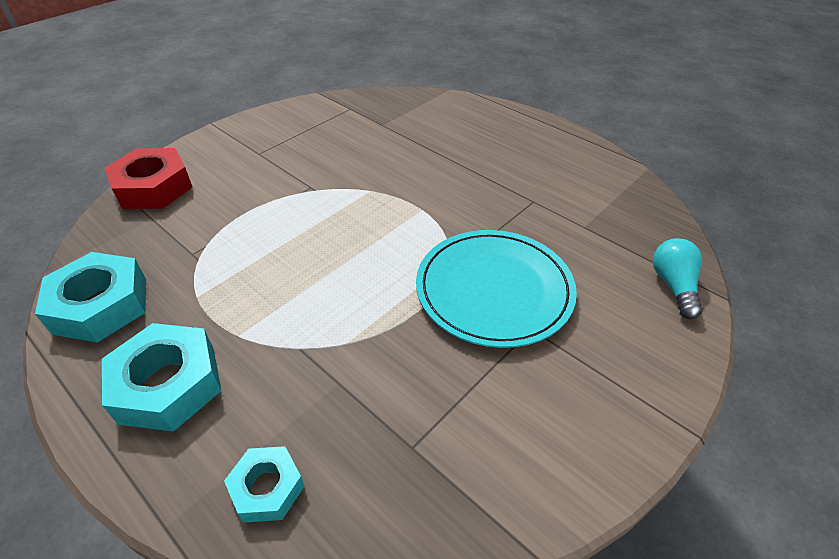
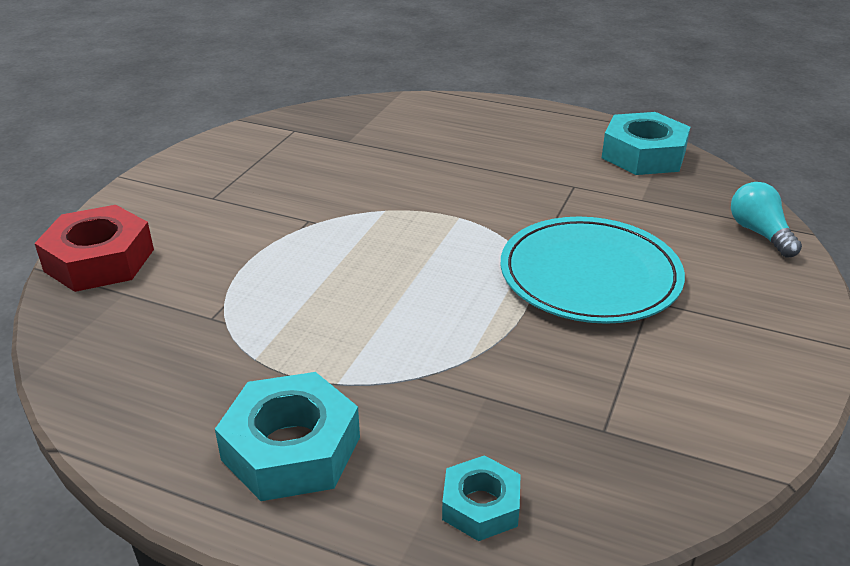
camera: 20 degrees left, 10 degrees down
turquoise nut [35,252,146,343] -> turquoise nut moved to [602,112,690,175]

